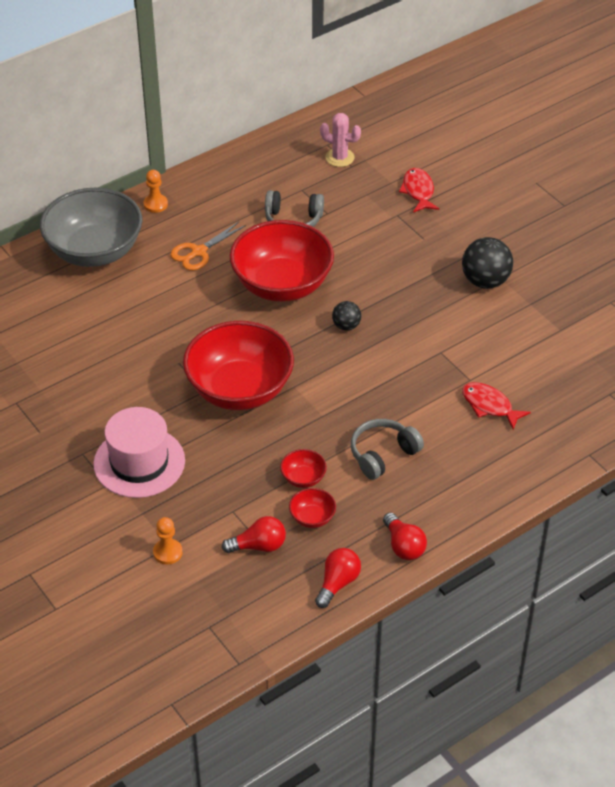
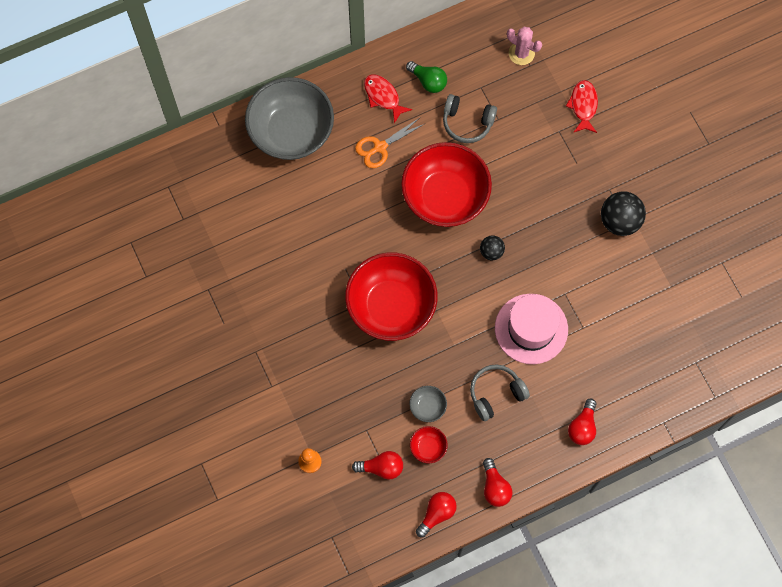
camera: 10 degrees right, 25 degrees up
pink hat [93,407,185,498] -> pink hat moved to [495,294,568,364]
orange pawn [144,170,168,213] -> none
red bowl [280,449,327,488] -> grey bowl [409,386,447,422]
red fish [462,382,531,430] -> red fish moved to [364,75,412,123]
none -> green light bulb [406,61,447,93]
none -> red light bulb [568,398,596,445]

